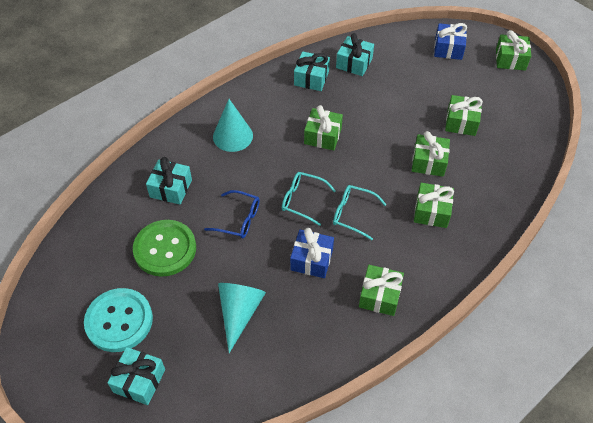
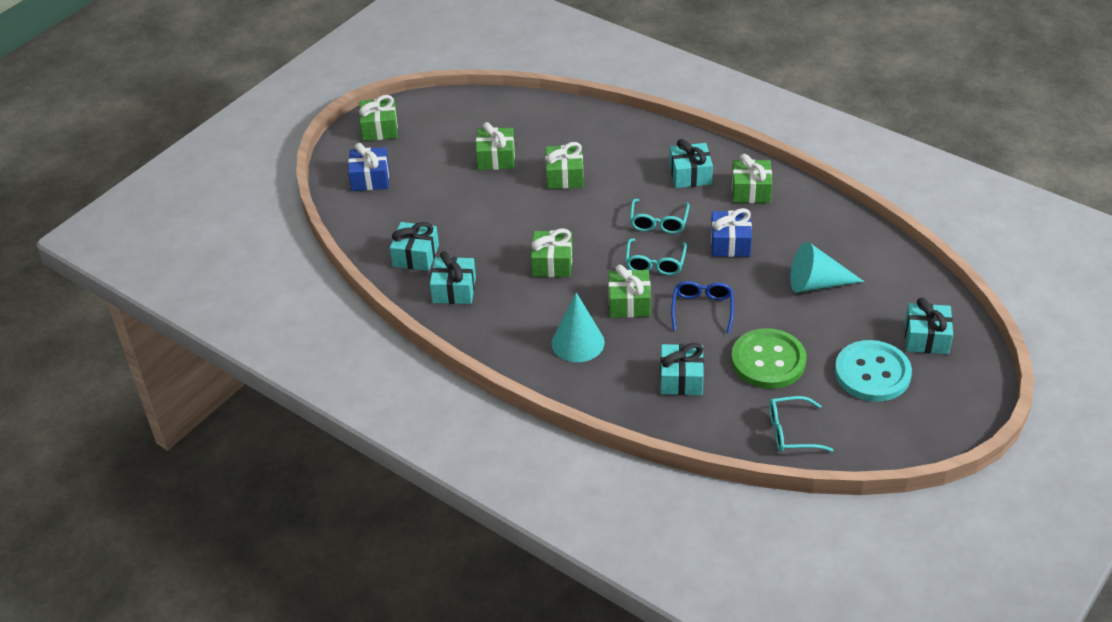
camera: 100 degrees left, 10 degrees down
green gift [414,183,454,228] -> green gift moved to [608,265,651,318]
none -> turquoise gift [669,139,713,188]
none -> turquoise glasses [769,396,833,452]

